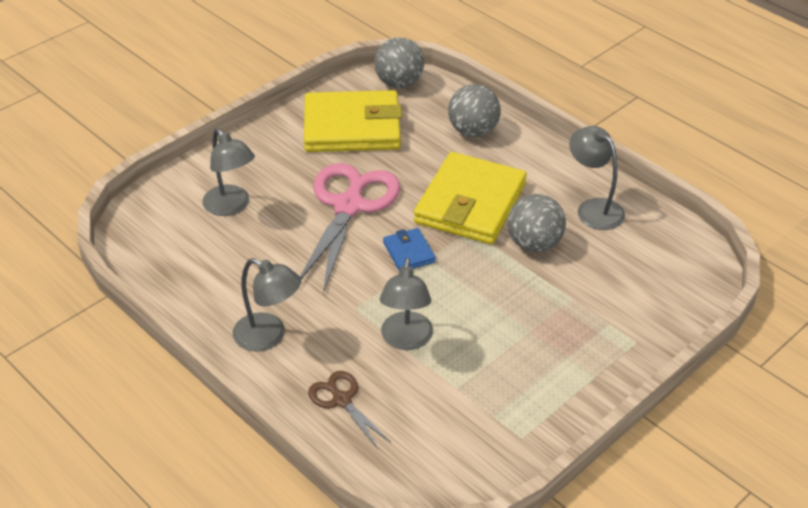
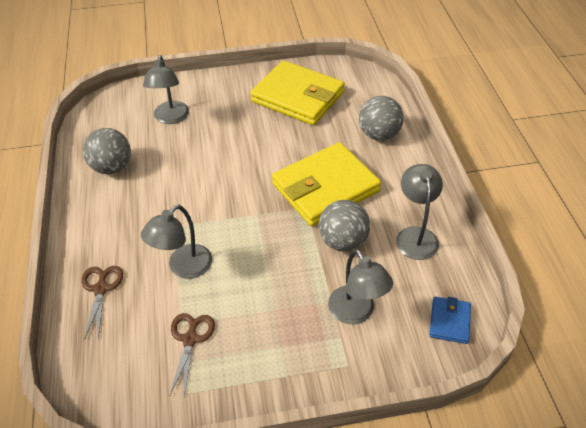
camera: 35 degrees right, 5 degrees up
grey lamp [233,258,301,351] -> grey lamp moved to [328,249,393,324]
pink scissors [300,163,400,293] -> none
grey ball [374,37,424,88] -> grey ball moved to [83,128,131,174]
blue wallet [383,228,436,271] -> blue wallet moved to [429,297,471,344]
none -> brown scissors [170,313,215,396]

